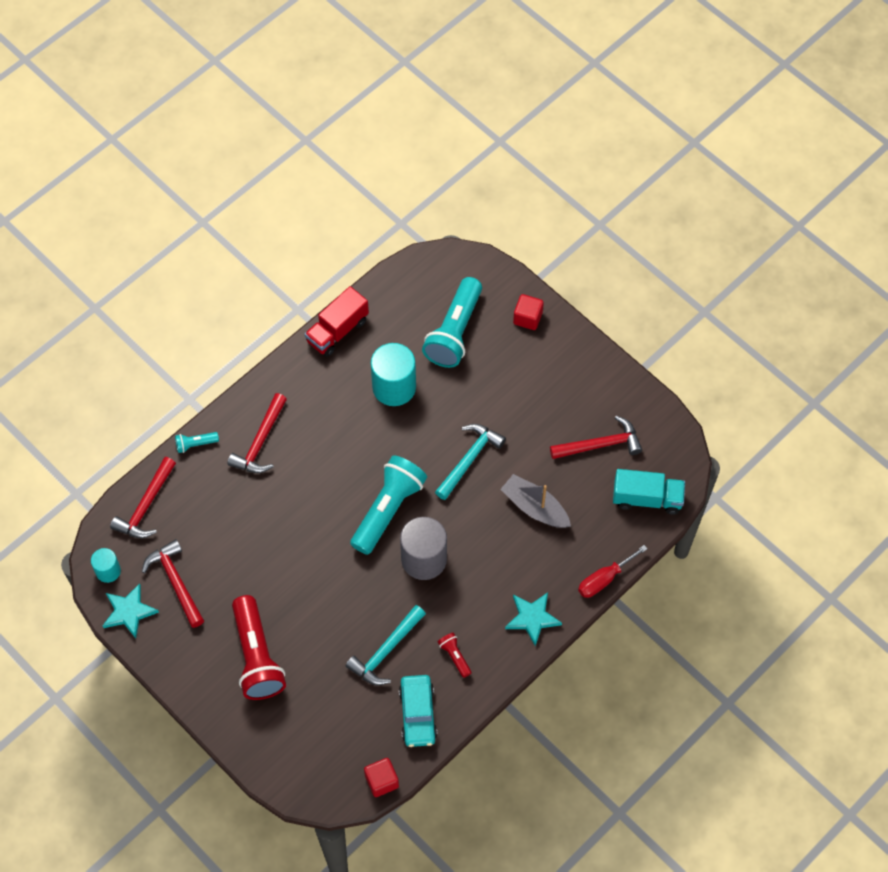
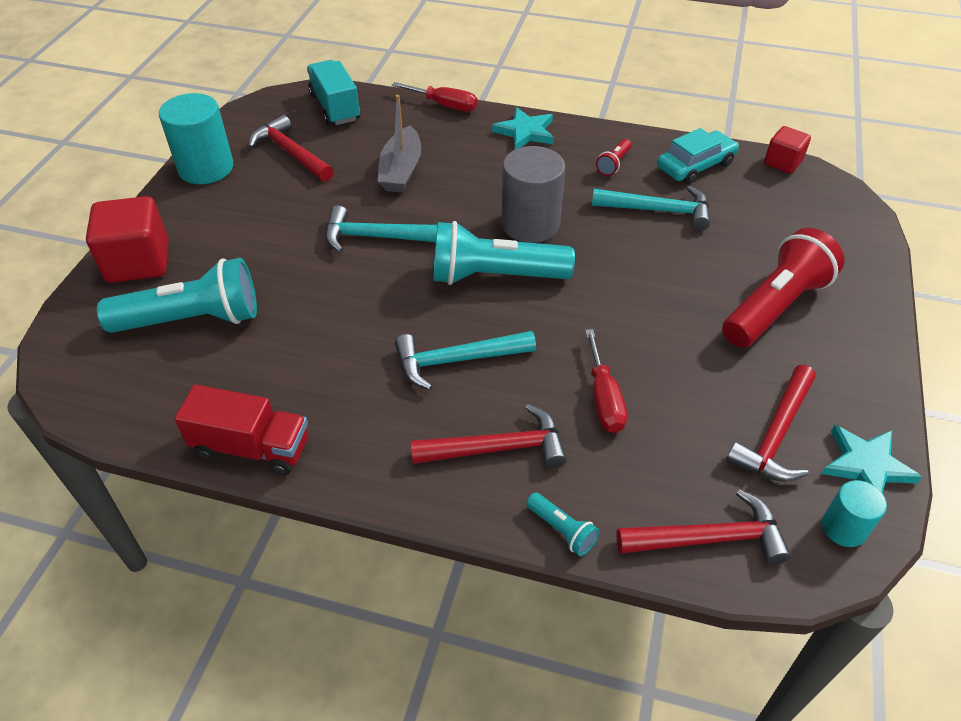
camera: 120 degrees left, 15 degrees down
turquoise cylinder [371,343,416,406] -> turquoise cylinder moved to [159,93,233,184]
red cube [513,294,544,330] -> red cube [86,196,168,283], size x1.70
none -> turquoise hammer [395,331,536,390]
none -> red screwdriver [585,329,627,433]

